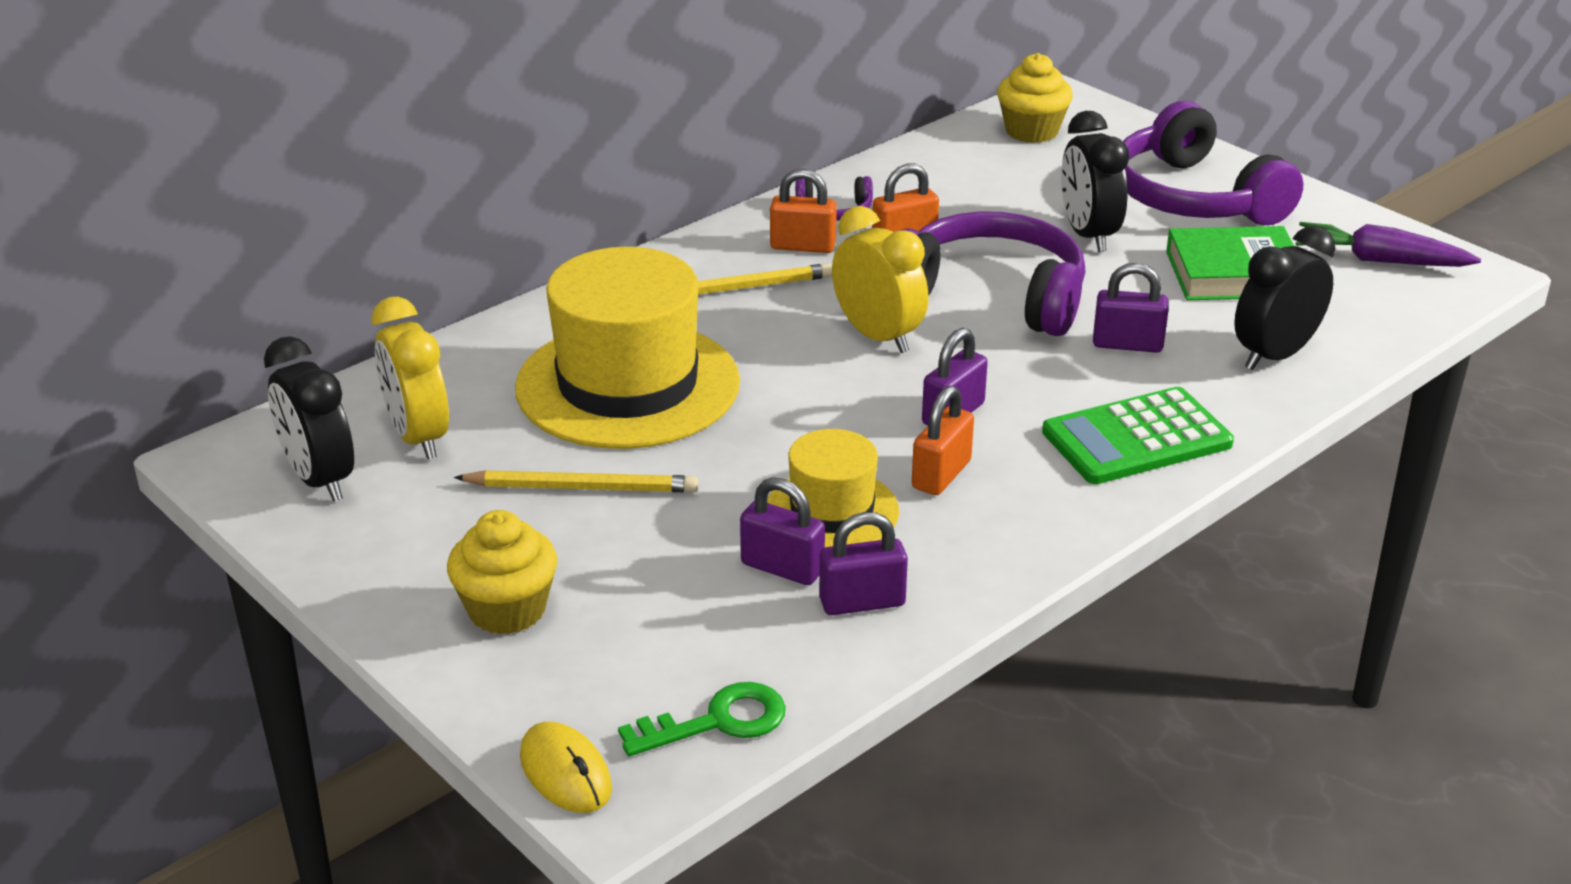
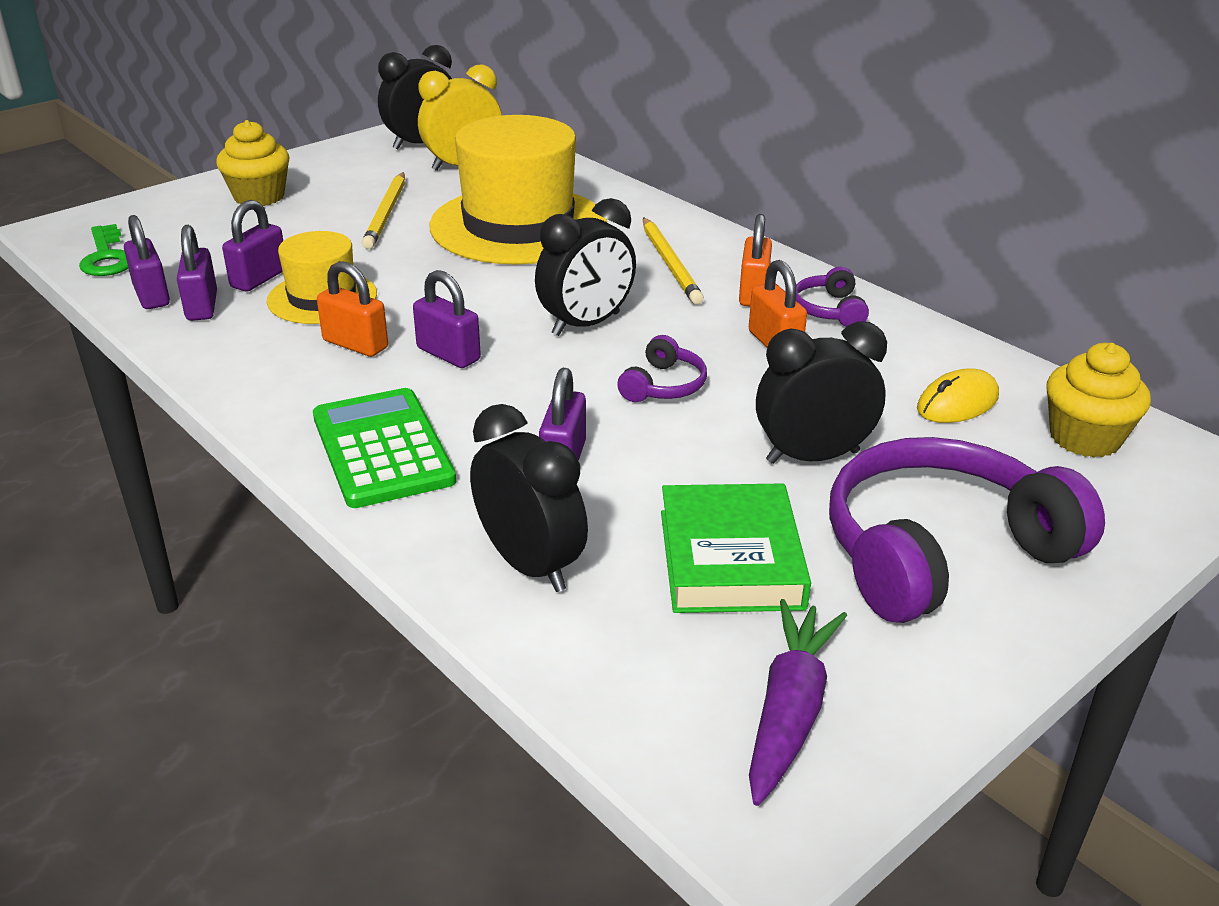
camera: 90 degrees right, 0 degrees up
yellow mouse [520,722,612,813] -> yellow mouse moved to [917,368,999,423]
yellow clock [832,206,929,353] -> black clock [535,198,636,336]
purple headphones [899,211,1086,336] -> purple headphones [617,335,707,402], size x0.44
none -> purple padlock [124,215,170,309]

